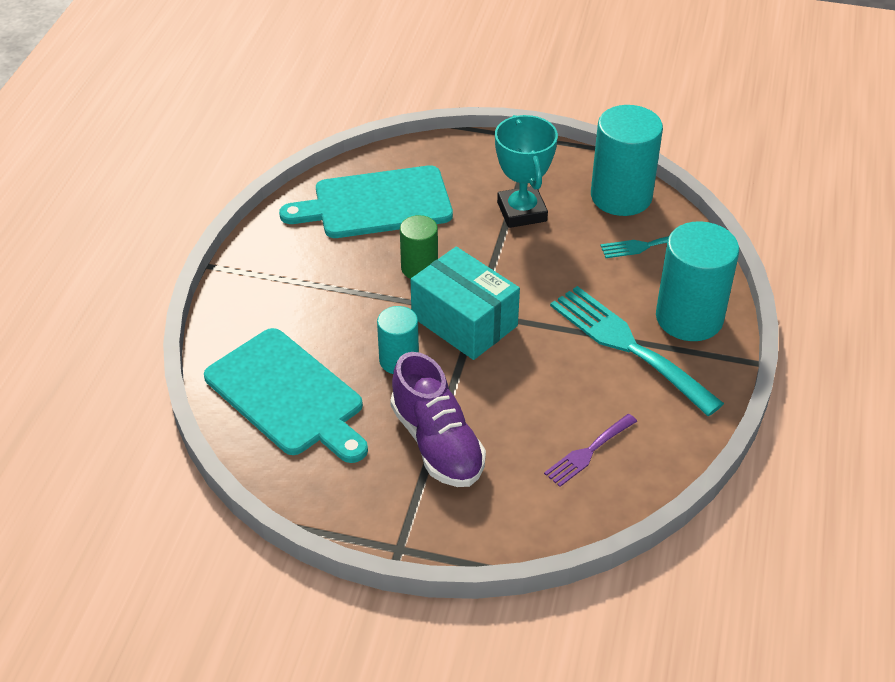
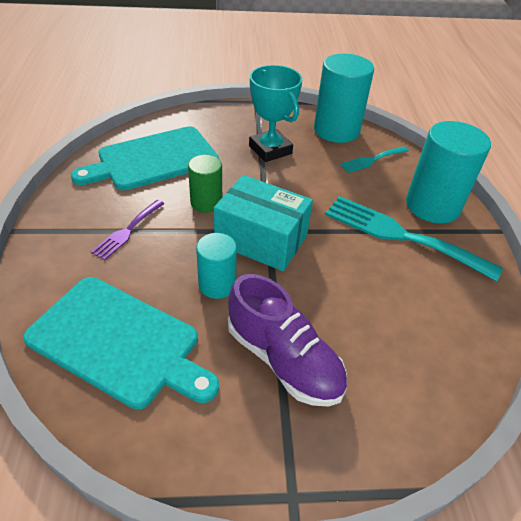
camera: 20 degrees left, 0 degrees up
purple fork [544,414,637,487] -> purple fork moved to [91,200,164,260]

